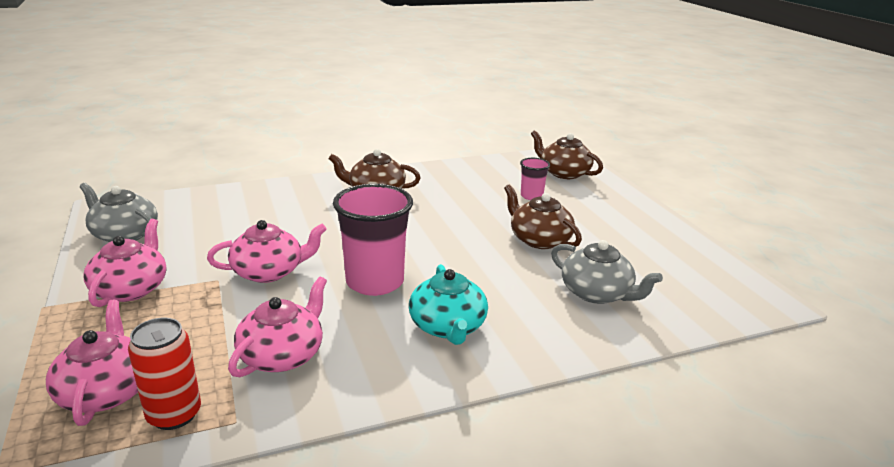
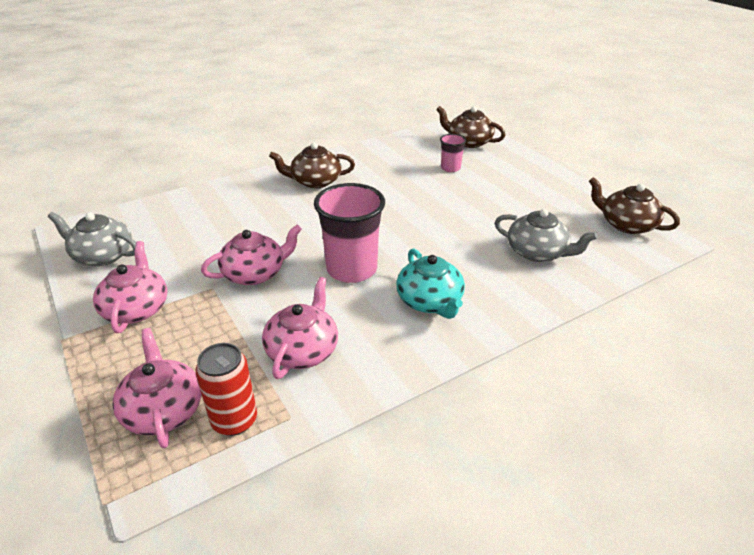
camera: 10 degrees left, 10 degrees up
brown teapot [504,185,582,249] -> brown teapot moved to [589,177,680,234]

